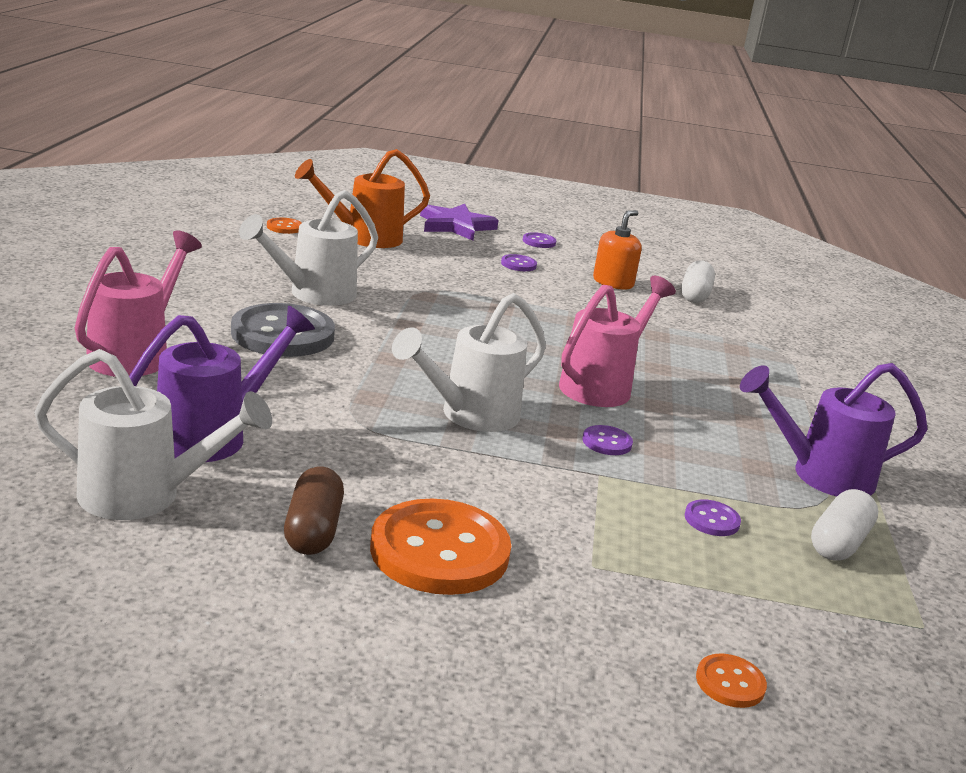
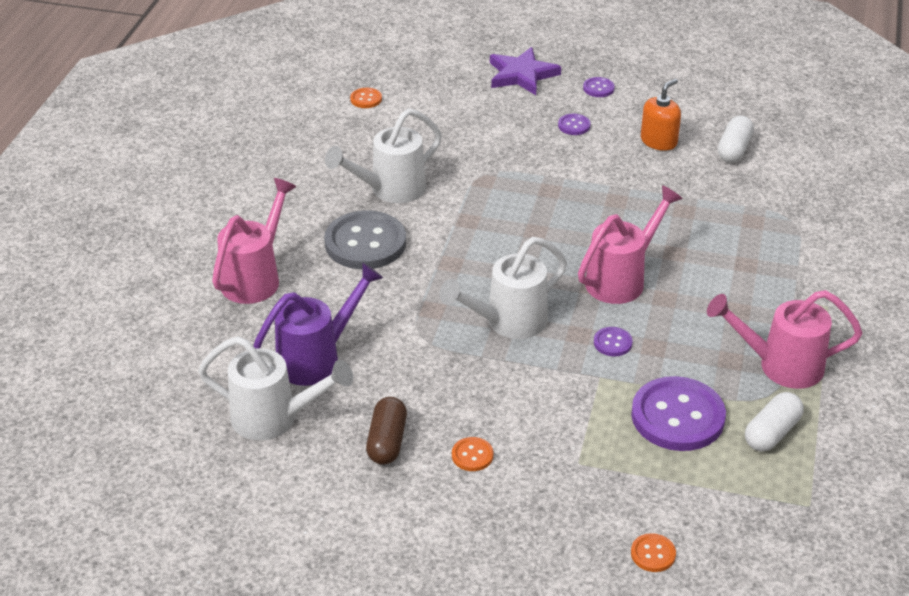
camera: 10 degrees right, 15 degrees up
orange watering can [295,149,430,248] -> none
orange button [370,499,511,595] -> orange button [452,437,493,471], size x0.44
purple button [685,499,741,536] -> purple button [631,376,726,451], size x2.28
purple watering can [740,363,928,496] -> pink watering can [707,290,862,389]

